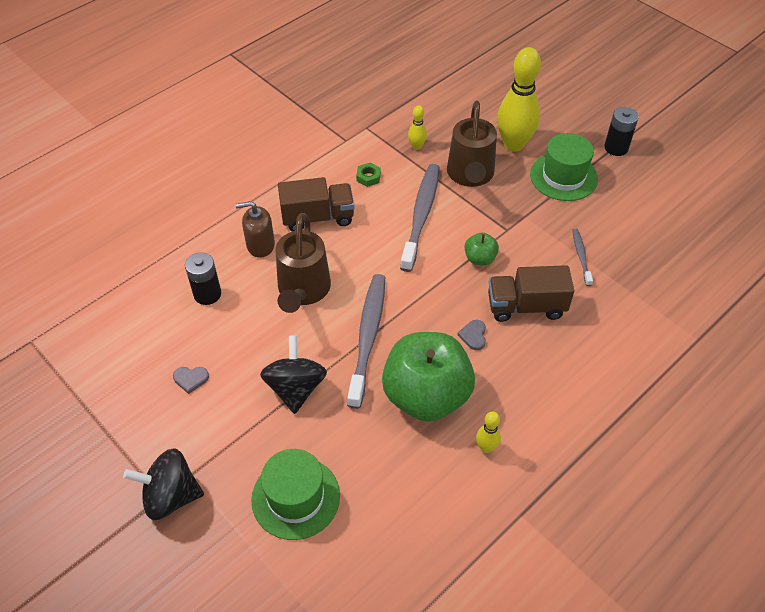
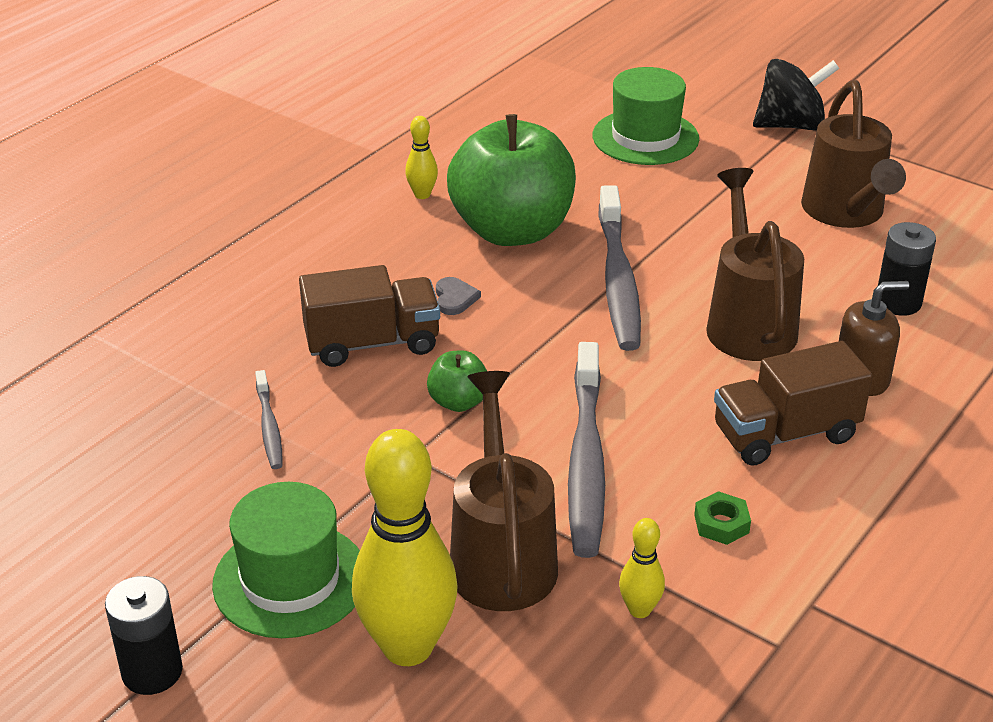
camera: 170 degrees right, 15 degrees down
grey heart [173,367,209,394] -> brown watering can [801,80,906,228]
black spinning top [260,335,327,414] -> none

